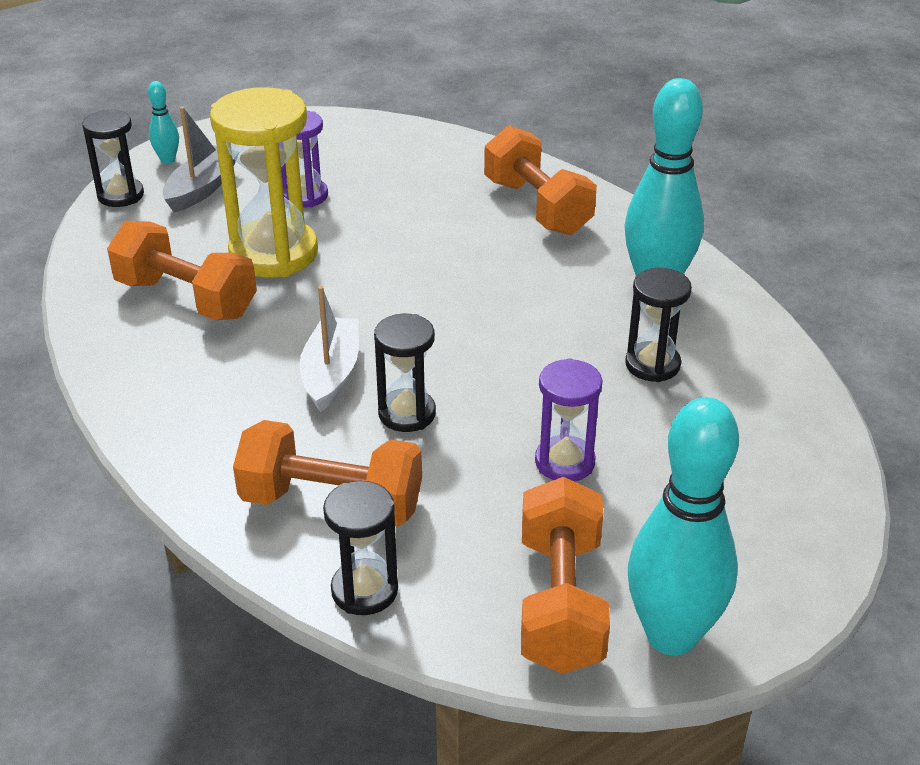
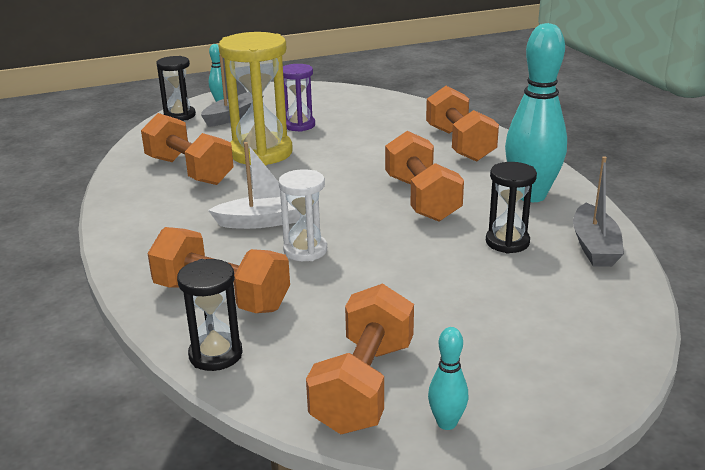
camera: 15 degrees right, 10 degrees down
white boat [299,286,359,412] -> white boat turned 60 degrees clockwise [208,142,300,229]
black hourglass [374,314,436,432] -> white hourglass [279,169,327,261]
purple hourglass [535,358,603,482] -> none
turquoise bowling pin [628,397,739,656] -> turquoise bowling pin [428,327,468,430], size x0.44
none -> orange dumbbell [385,131,464,222]
none -> grey boat [573,156,624,267]

